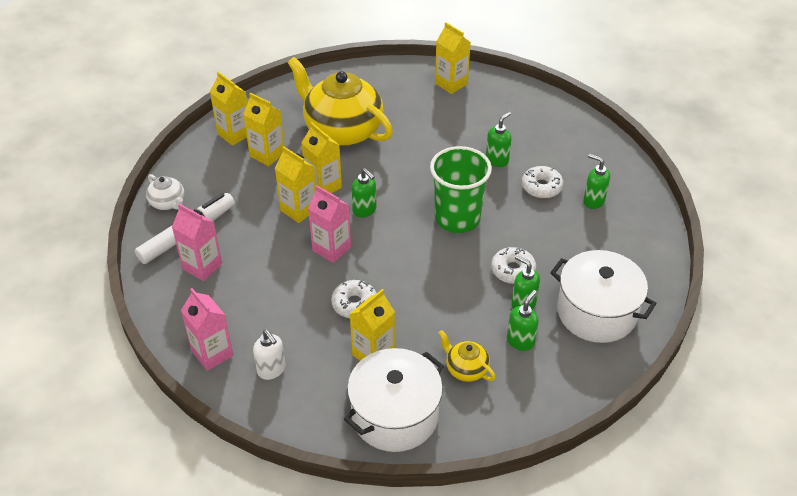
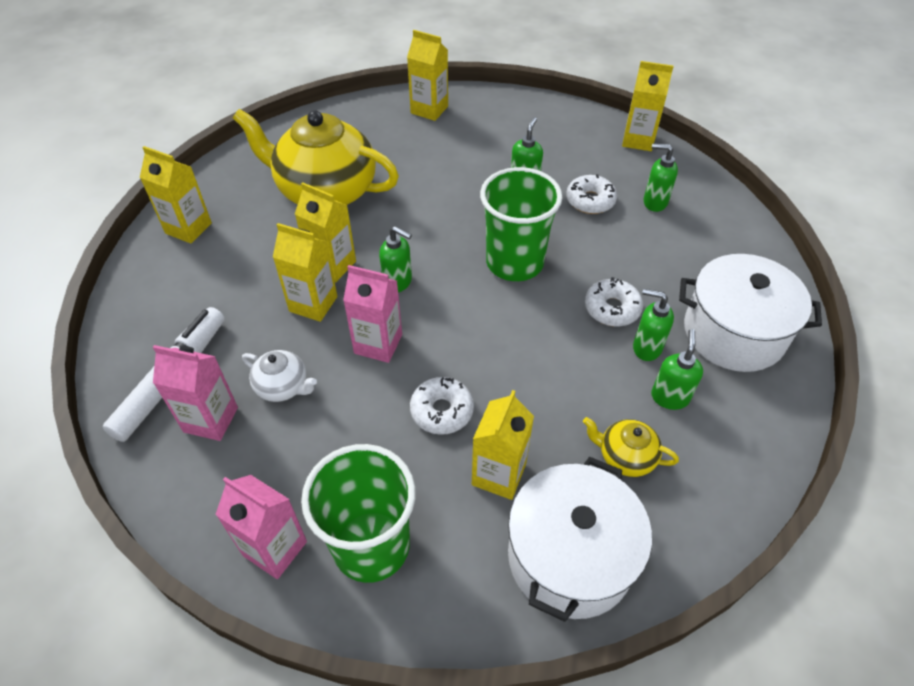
camera: 20 degrees left, 5 degrees up
white teapot [146,174,184,210] -> white teapot moved to [242,350,317,402]
yellow carton [243,93,285,166] -> yellow carton moved to [622,61,674,151]
white soap dispenser [253,330,285,380] -> green cup [301,444,416,583]

